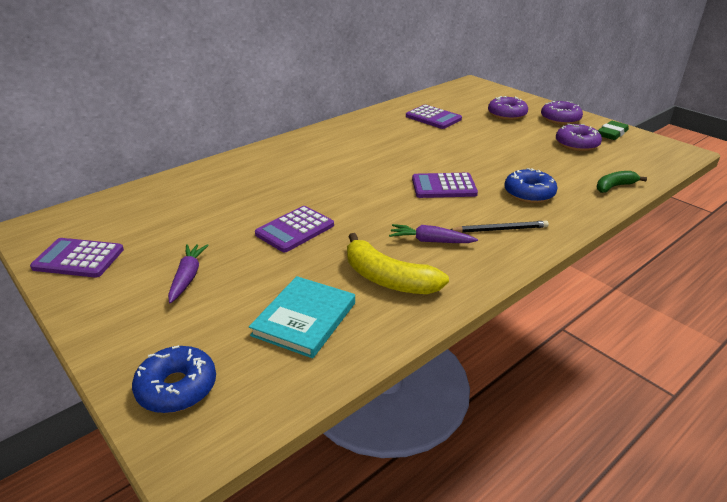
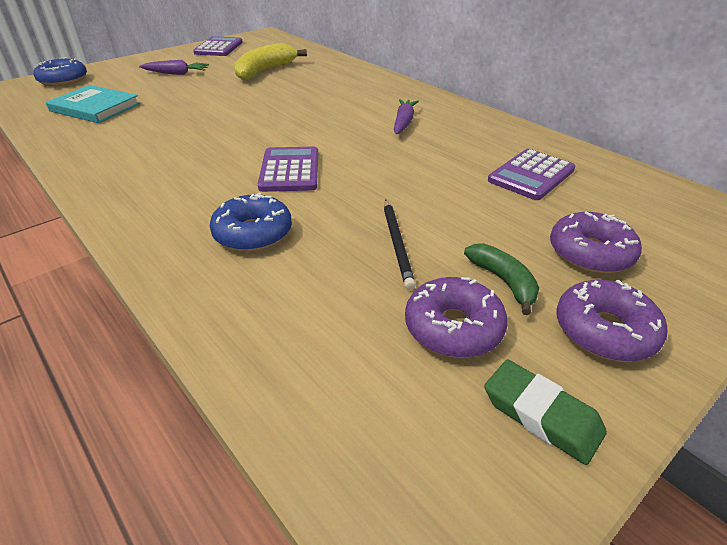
camera: 90 degrees right, 5 degrees up
purple calculator [255,206,334,252] -> none
yellow banana [347,233,449,294] -> yellow banana moved to [234,43,307,80]
purple carrot [389,224,478,243] -> purple carrot moved to [394,99,419,135]
black pencil [450,221,549,233] -> black pencil moved to [384,199,416,290]
green banana [597,171,647,193] -> green banana moved to [464,243,539,315]

